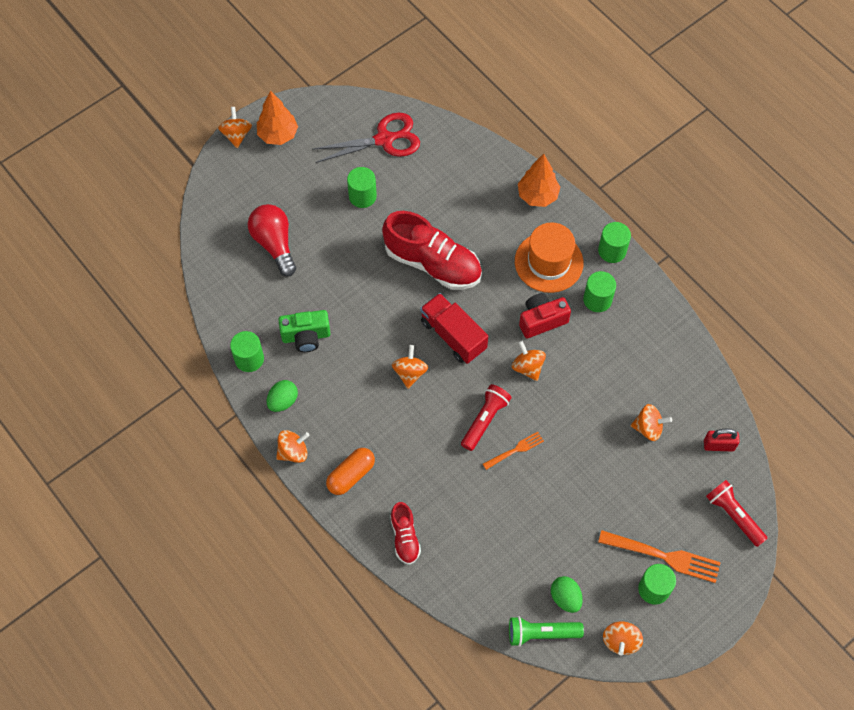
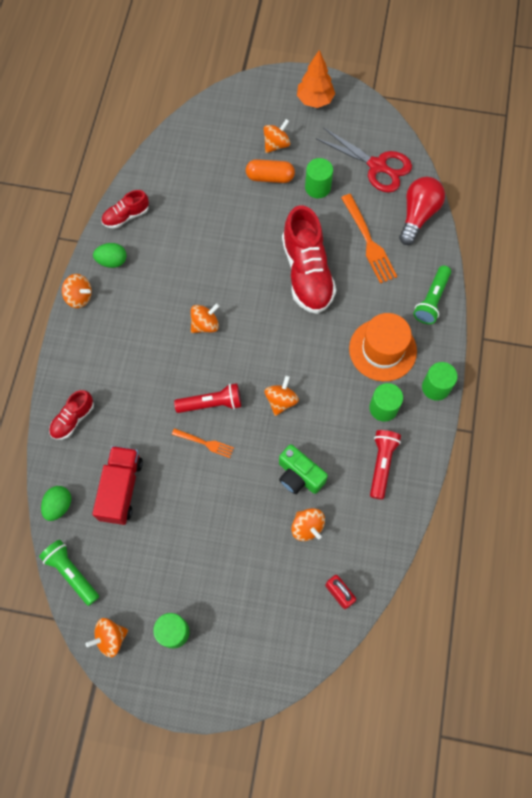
camera: 50 degrees right, 5 degrees up
orange spinning top [218,107,252,148] -> orange spinning top moved to [264,119,290,153]
green cylinder [230,331,264,372] -> red shoe [102,190,149,229]
red light bulb [248,204,296,277] -> red light bulb moved to [399,177,445,245]
green camera [278,310,331,352] -> green camera moved to [279,444,328,494]
orange capsule [326,448,375,495] -> orange capsule moved to [246,159,295,183]
red truck [420,293,488,364] -> red truck moved to [92,446,143,525]
orange tree [518,154,560,207] -> green flashlight [413,266,451,324]
red camera [519,293,571,338] -> none
green egg [551,576,583,613] -> green egg moved to [41,486,71,521]
orange fork [598,530,721,583] -> orange fork moved to [341,194,397,284]
red flashlight [706,480,768,547] -> red flashlight moved to [370,430,401,500]

